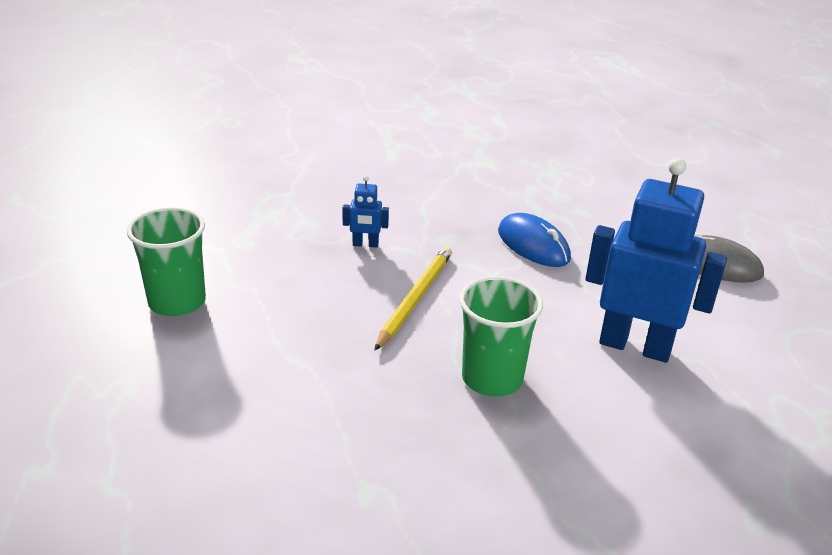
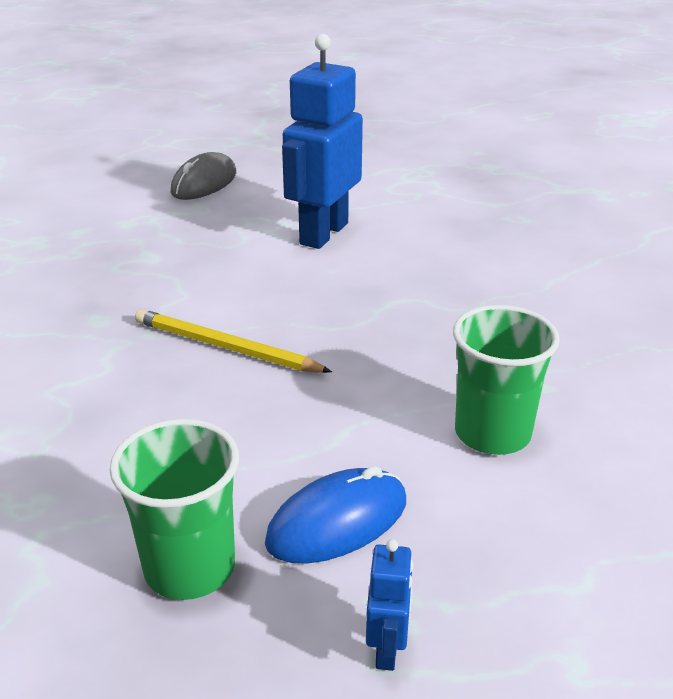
camera: 85 degrees left, 0 degrees up
blue robot [342,176,389,248] -> blue robot moved to [366,539,413,671]
green cup [459,276,543,397] -> green cup moved to [453,305,560,455]
blue mouse [498,213,571,267] -> blue mouse moved to [265,466,406,563]

